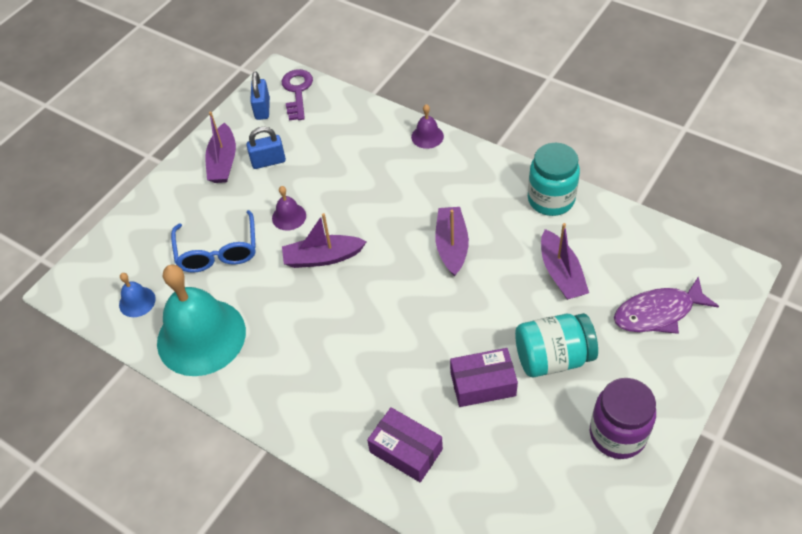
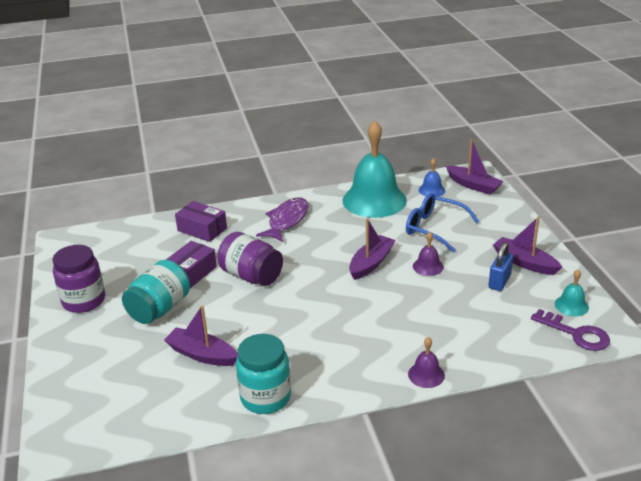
camera: 130 degrees right, 20 degrees down
blue padlock [250,71,270,120] -> turquoise bell [555,269,589,316]
purple box [367,407,443,482] -> purple box turned 45 degrees clockwise [175,201,227,242]
purple boat [435,207,469,277] -> purple boat moved to [446,139,503,194]
purple fish [614,276,719,334] -> purple fish moved to [256,198,309,242]
none -> purple jar [217,232,283,286]

